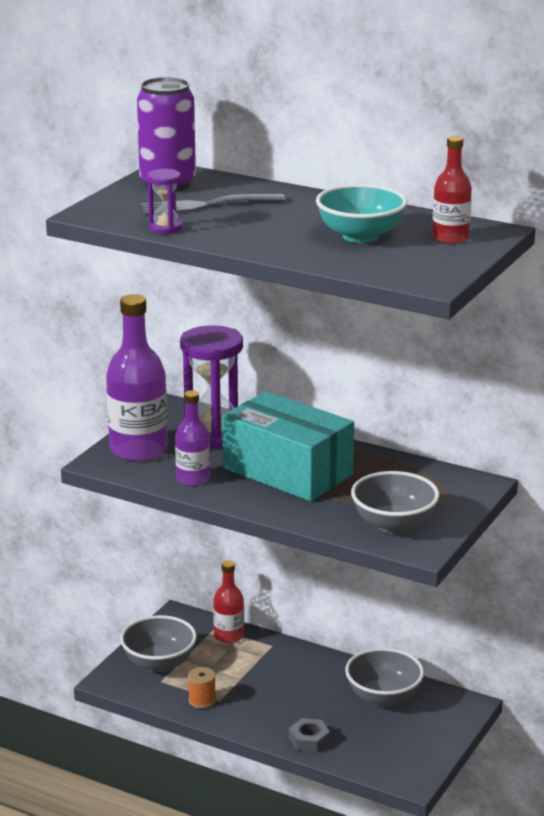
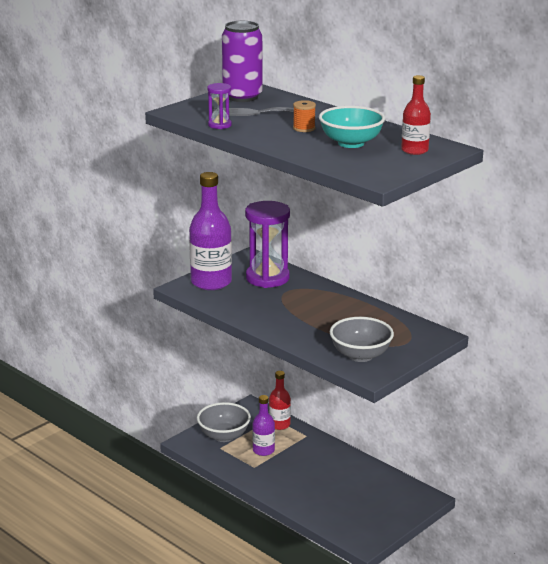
camera: 15 degrees right, 0 degrees up
purple bottle [175,390,210,486] -> purple bottle moved to [252,395,275,456]
orange spool [188,667,216,709] -> orange spool moved to [293,100,316,132]
turquoise box [222,391,354,501] -> none
grey nut [289,718,330,752] -> none
grey bowl [345,648,424,707] -> none

